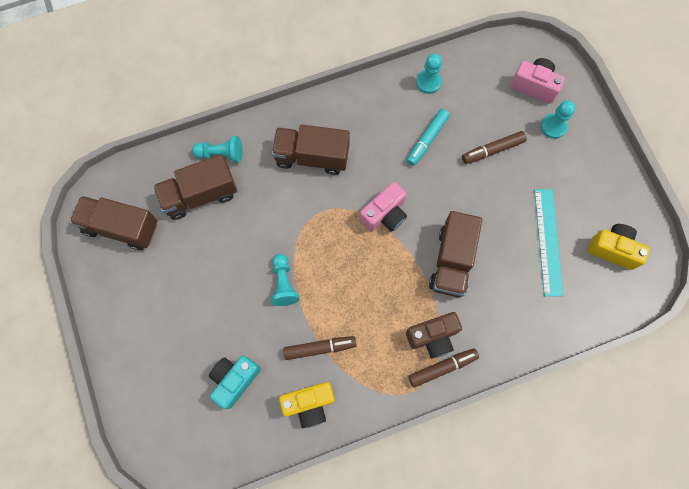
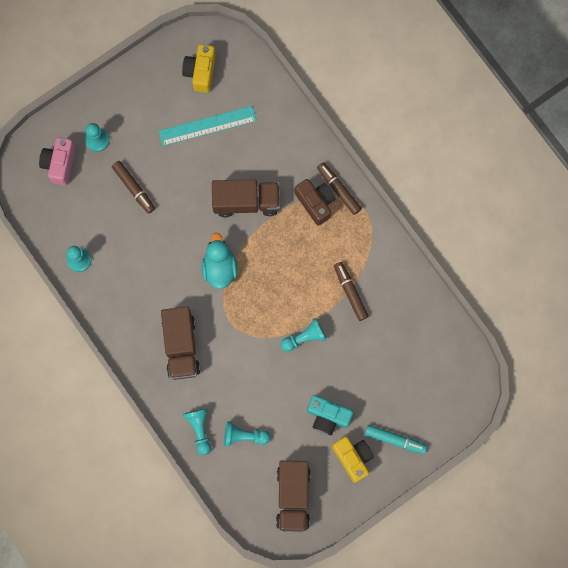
camera: 105 degrees left, 5 degrees up
brown truck [153,154,237,220] -> turquoise pawn [224,421,270,446]
turquoise camera [209,356,261,409] -> turquoise camera moved to [307,395,353,435]
yellow camera [279,382,335,428] -> yellow camera moved to [332,437,374,483]
pink camera [360,182,407,232] -> turquoise duck [202,233,237,289]
turquoise marker [407,109,450,166] -> turquoise marker moved to [365,425,427,454]

